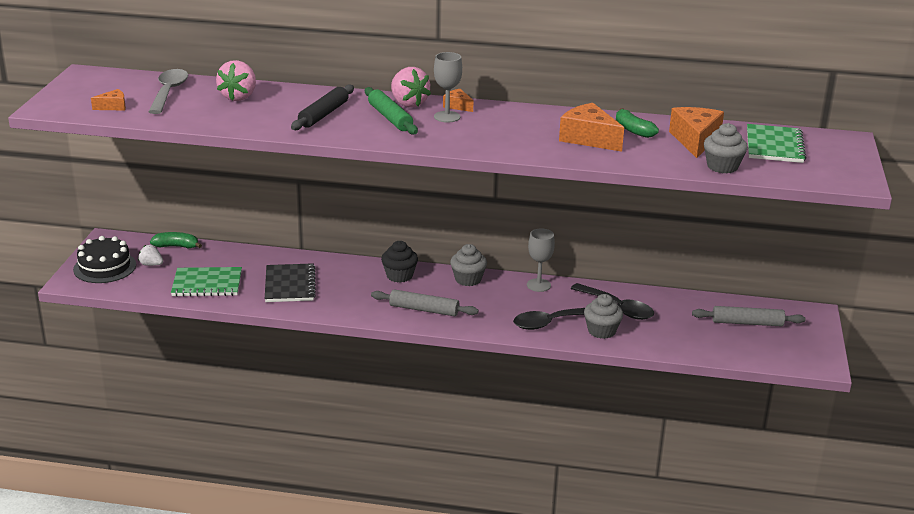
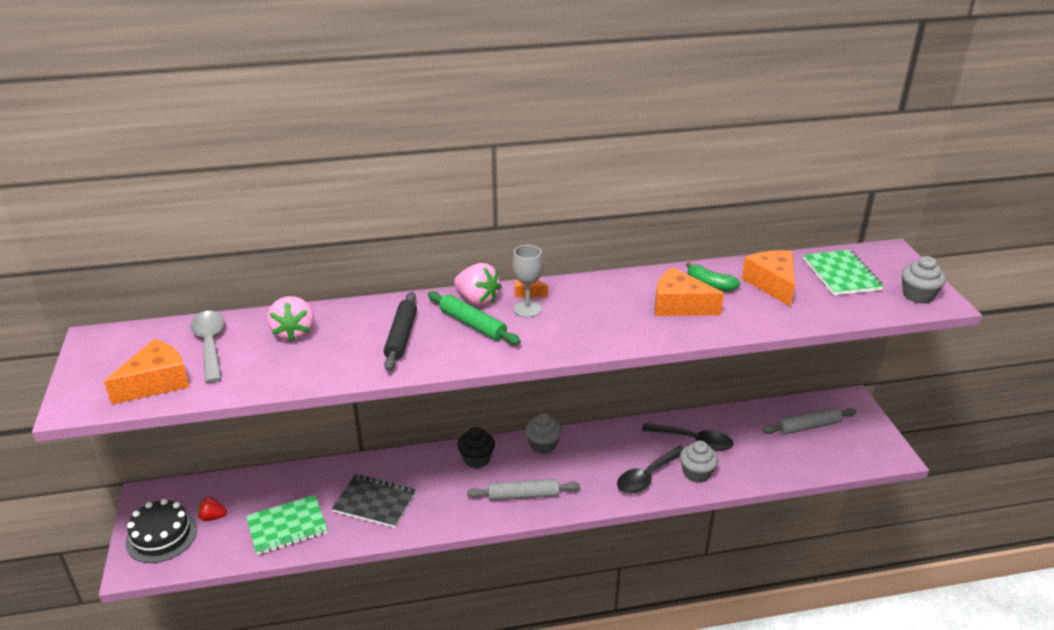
camera: 20 degrees left, 5 degrees up
orange cheese [91,89,126,111] -> orange cheese [104,339,190,405], size x1.93
white strawberry [138,245,163,266] -> red strawberry [198,497,227,521]
green banana [150,232,202,249] -> none
black notebook [265,263,316,302] -> black notebook turned 45 degrees counterclockwise [332,474,416,528]
grey goblet [527,228,555,292] -> none
grey cupcake [704,123,748,173] -> grey cupcake moved to [902,256,946,304]

